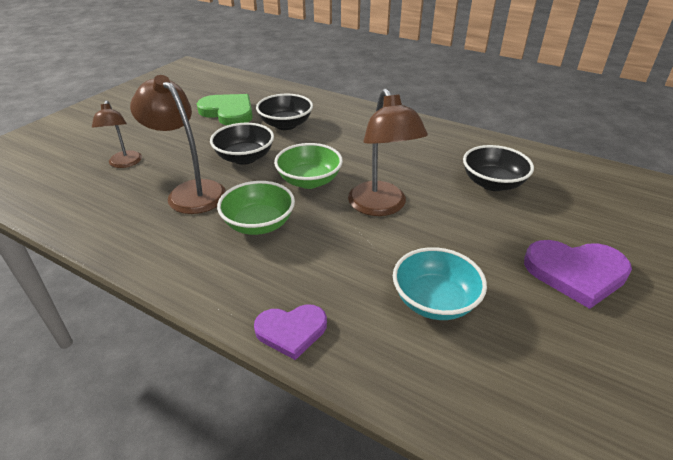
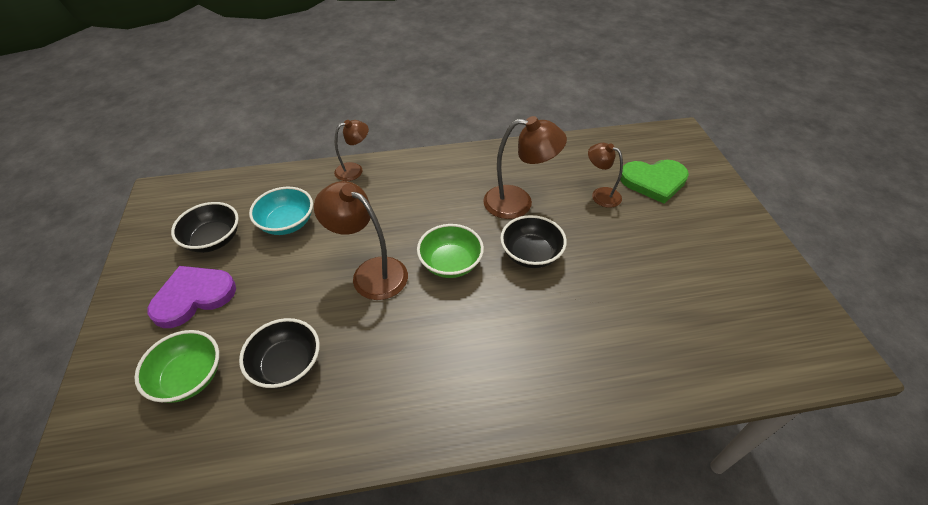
camera: 140 degrees right, 10 degrees up
green heart [197,94,253,125] -> green heart moved to [620,160,689,204]
green bowl [217,181,295,235] -> green bowl moved to [134,330,219,403]
purple heart [254,304,327,360] -> brown lamp [334,120,369,181]
black bowl [256,94,313,130] -> black bowl moved to [171,202,239,253]

